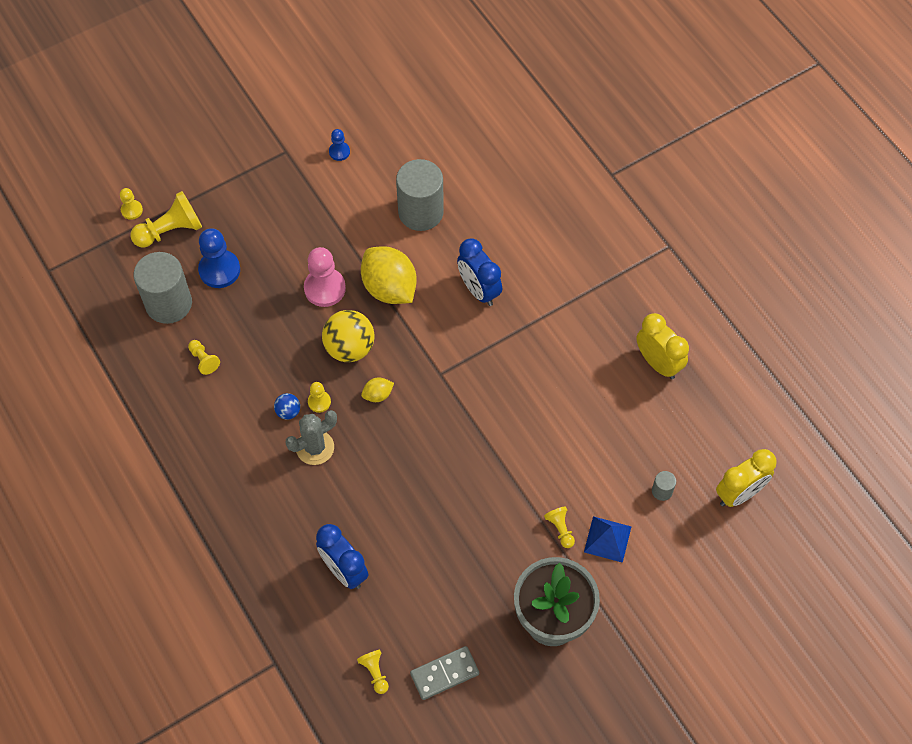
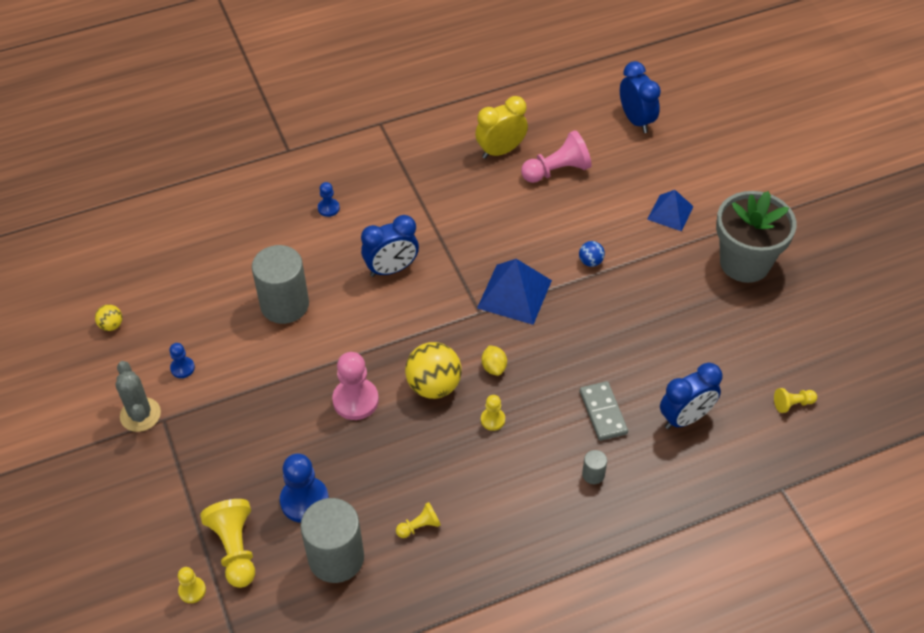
camera: 80 degrees left, 10 degrees down
blue ball [274,393,300,420] -> blue ball moved to [579,241,605,267]
grey cactus [285,410,337,465] -> grey cactus moved to [115,361,161,432]
yellow lemon [361,246,417,304] -> none
grey domino [410,646,479,700] -> grey domino moved to [580,381,628,441]
yellow pawn [544,506,575,548] -> none
grey cylinder [652,471,676,501] -> grey cylinder moved to [582,450,607,484]
yellow clock [716,449,777,507] -> blue clock [620,61,661,133]
none -> yellow ball [95,304,123,331]
none -> blue pawn [318,182,340,217]
none -> blue pyramid [477,259,552,325]
none -> pink pawn [521,130,591,183]

